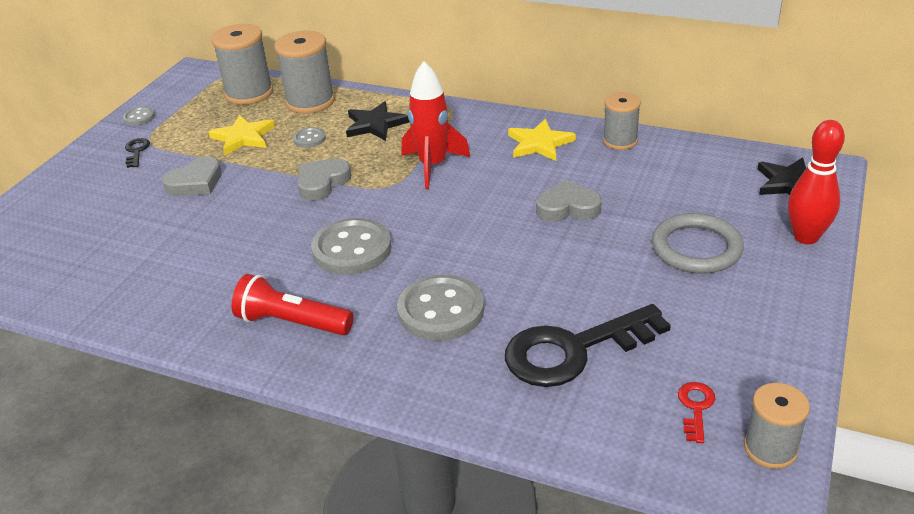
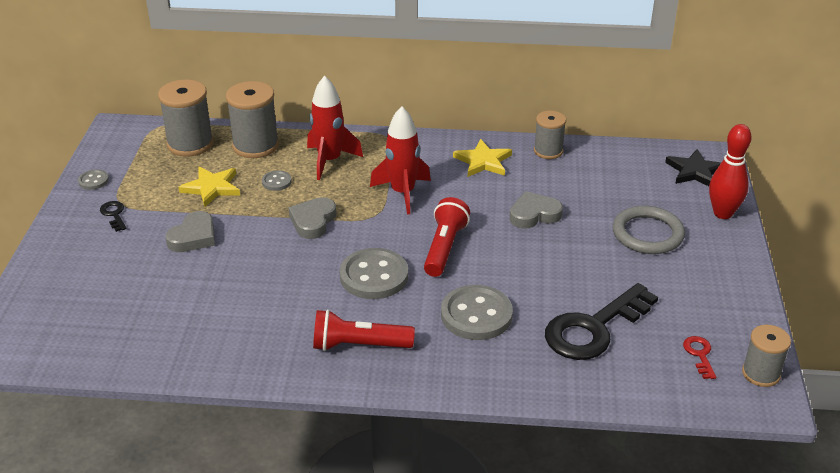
camera: 20 degrees left, 0 degrees up
black star [346,101,410,141] -> red rocket [307,76,363,180]
none -> red flashlight [424,197,470,277]

